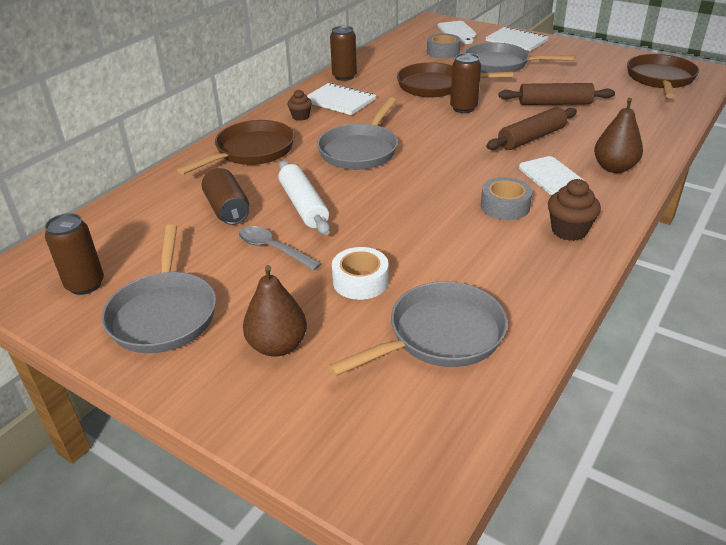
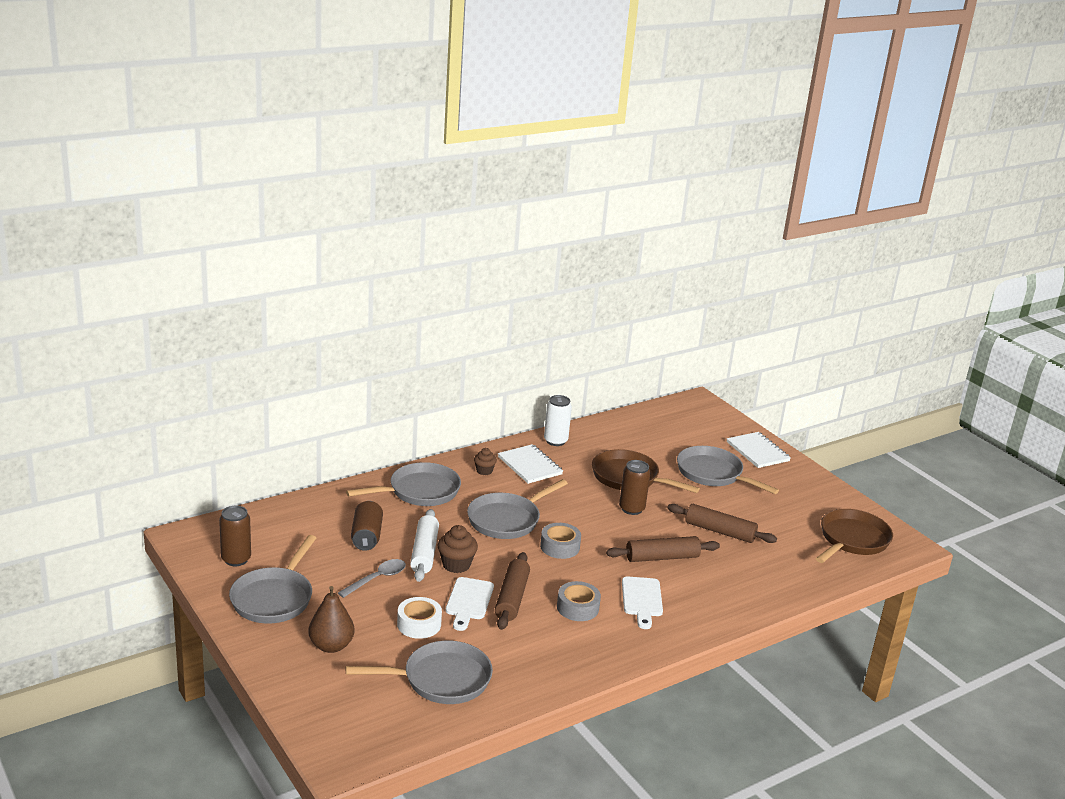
camera: 20 degrees right, 10 degrees down
brown pan [177,120,295,175] -> grey pan [346,462,461,506]
grey spoon [239,226,322,270] -> grey spoon turned 75 degrees clockwise [338,559,406,598]
brown can [330,26,357,81] -> white can [544,395,572,446]
grey tape [427,33,461,59] -> grey tape moved to [540,523,581,559]
white cutting board [438,21,476,44] -> white cutting board moved to [446,577,494,631]
brown cupcake [548,179,601,241] -> brown cupcake moved to [438,525,478,573]
brown pear [594,98,643,173] -> none
none -> brown rolling pin [495,552,530,630]

